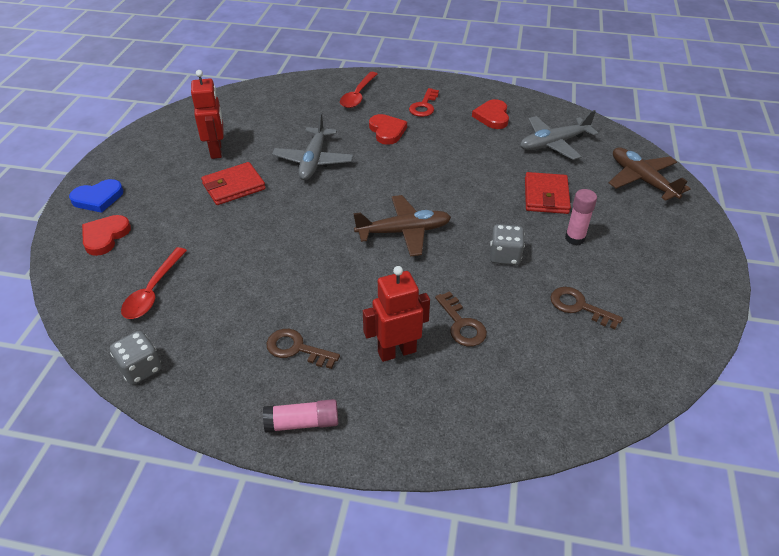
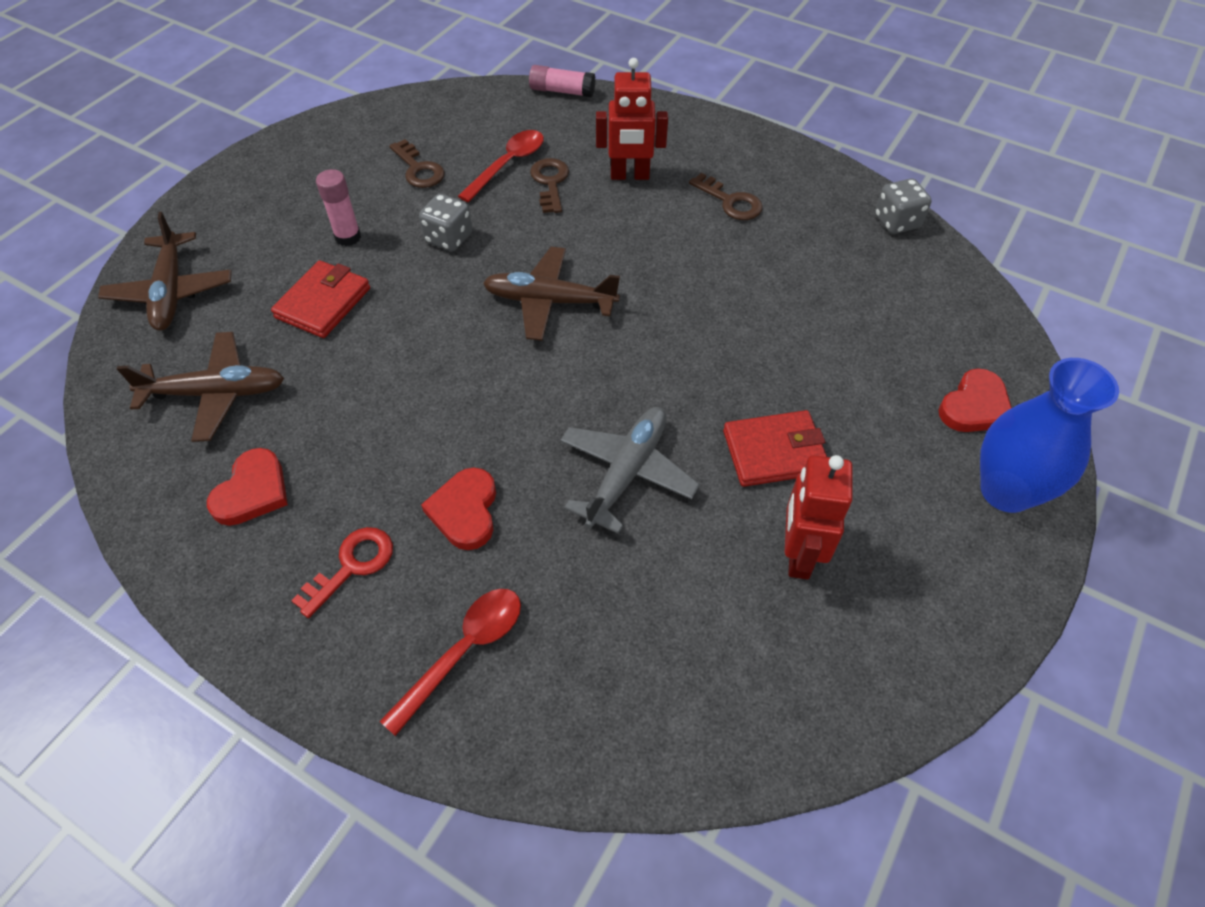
camera: 160 degrees left, 10 degrees up
blue heart [69,179,123,213] -> blue vase [980,358,1119,513]
red spoon [121,247,187,319] -> red spoon moved to [458,130,544,202]
pink glue stick [263,399,338,433] -> pink glue stick moved to [529,65,596,98]
grey plane [520,110,599,160] -> brown plane [117,332,284,442]

